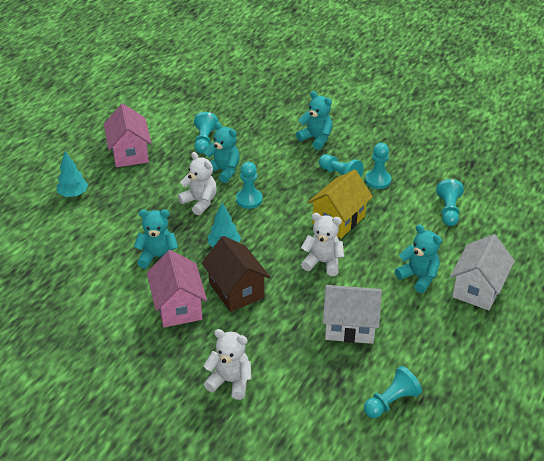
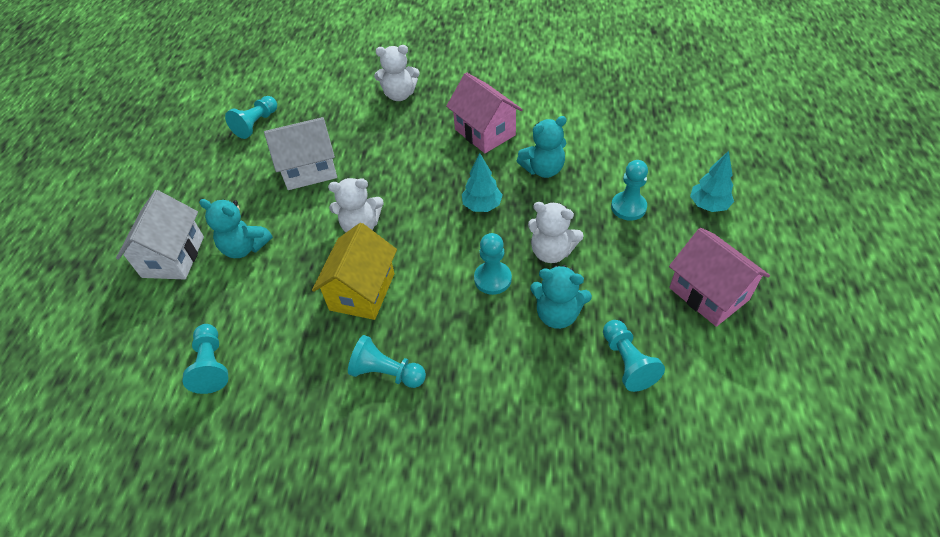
camera: 160 degrees right, 10 degrees up
brown house [202,236,270,312] -> none
turquoise teddy bear [296,91,332,150] -> none
turquoise pawn [365,143,391,189] -> turquoise pawn moved to [611,160,648,221]

